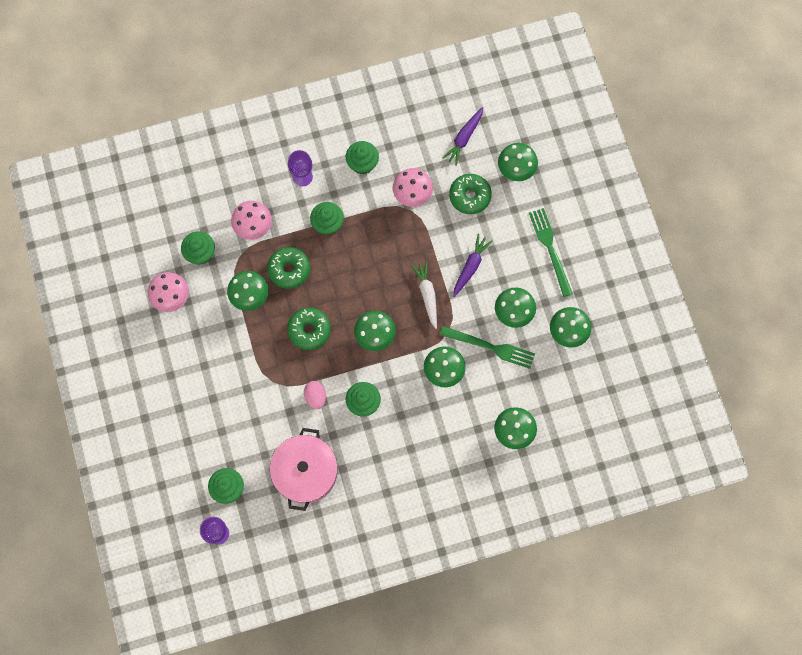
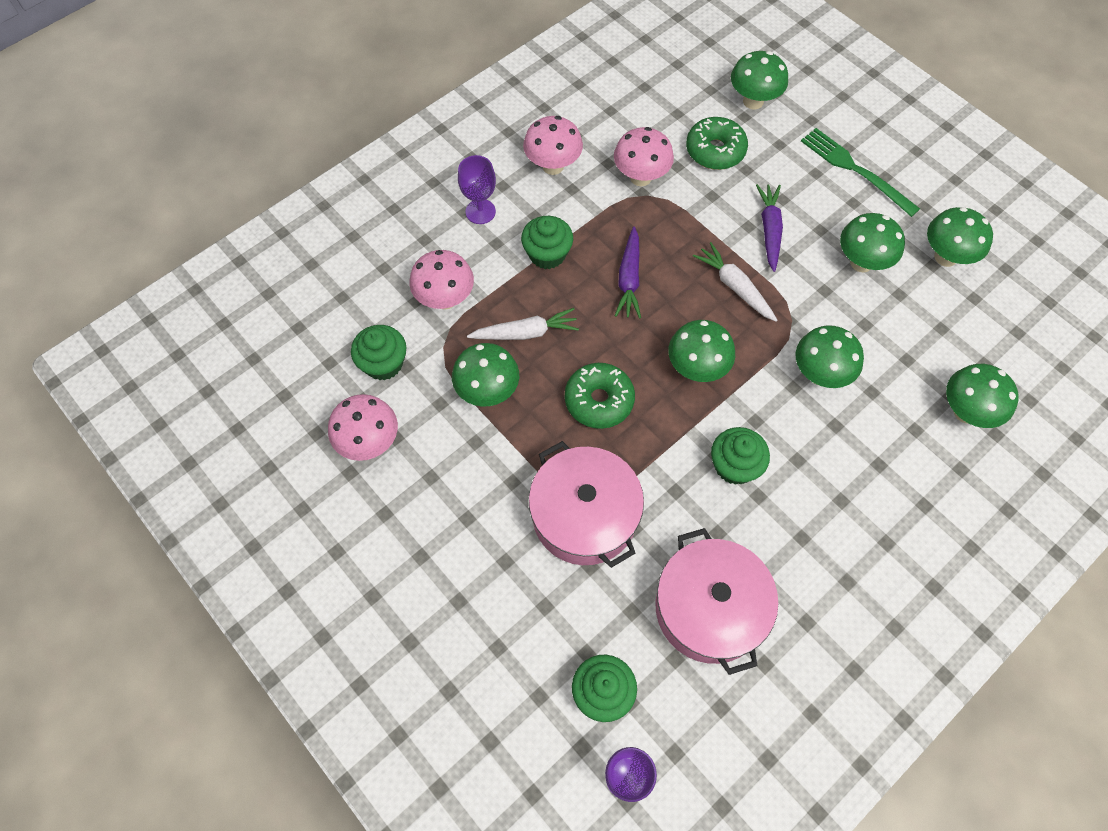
camera: 25 degrees left, 10 degrees down
green donut [267,247,310,289] -> white carrot [467,308,579,340]
pink egg [304,381,326,409] -> none
green cupcake [346,141,379,174] -> pink mushroom [523,116,583,175]
green fork [440,326,535,369] -> none
purple carrot [442,107,483,166] -> purple carrot moved to [615,226,641,318]
none -> pink pot [529,441,644,568]

